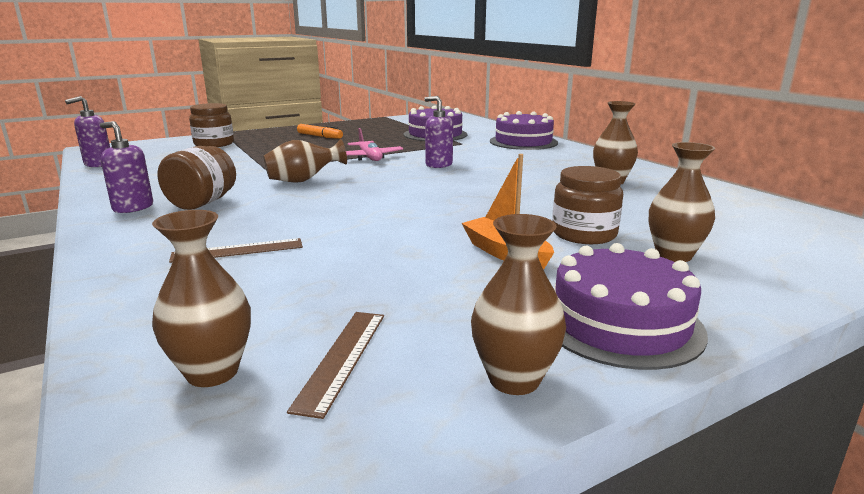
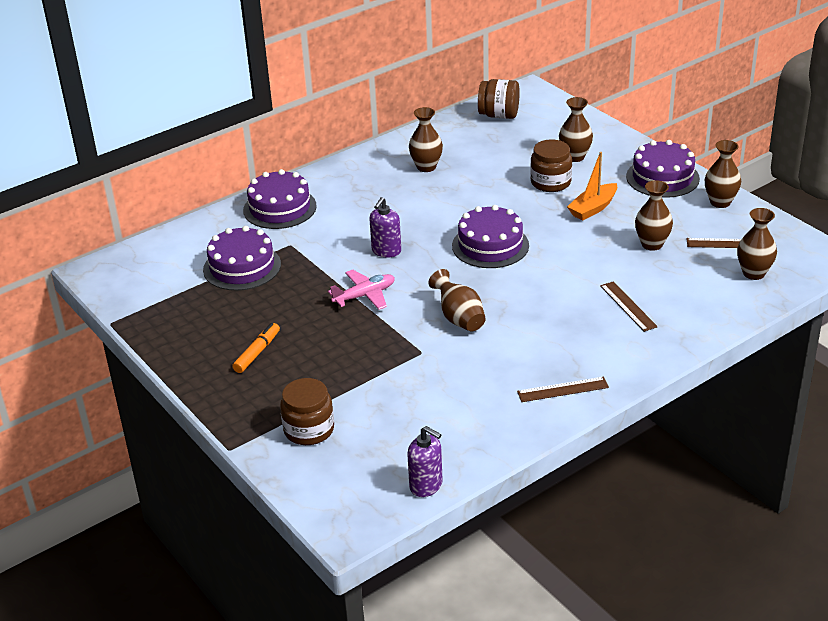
camera: 95 degrees left, 15 degrees up
purple soap dispenser [100,121,153,213] -> brown ruler [517,377,609,402]
brown jar [158,146,236,210] -> brown jar moved to [478,79,520,119]
none -> purple cake [452,205,529,268]
none -> brown vase [635,180,673,251]

